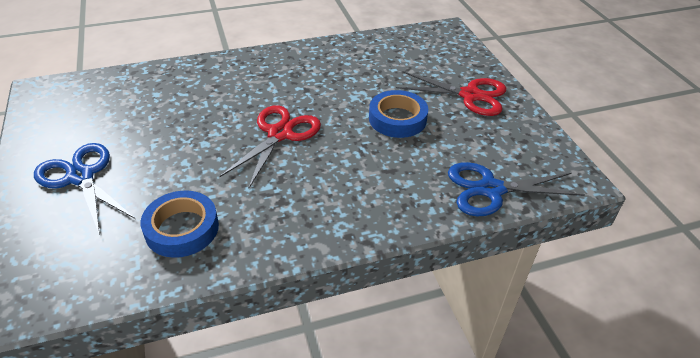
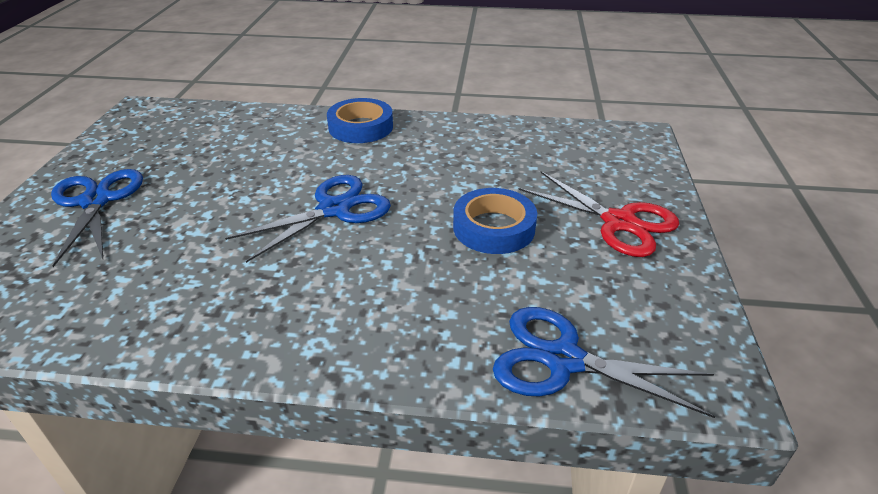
camera: 25 degrees right, 5 degrees down
blue tape [141,191,219,258] -> blue tape moved to [327,98,393,143]
red scissors [220,105,321,188] -> blue scissors [225,175,391,263]

